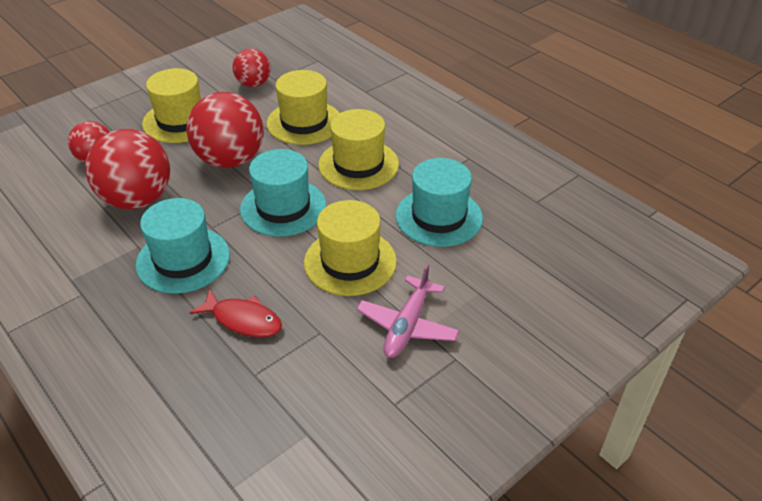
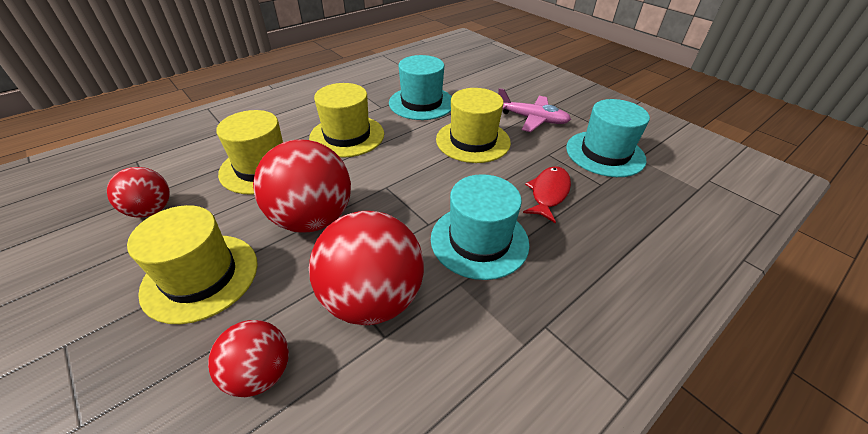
camera: 90 degrees left, 0 degrees up
turquoise hat [240,149,326,237] -> turquoise hat moved to [566,99,650,177]

